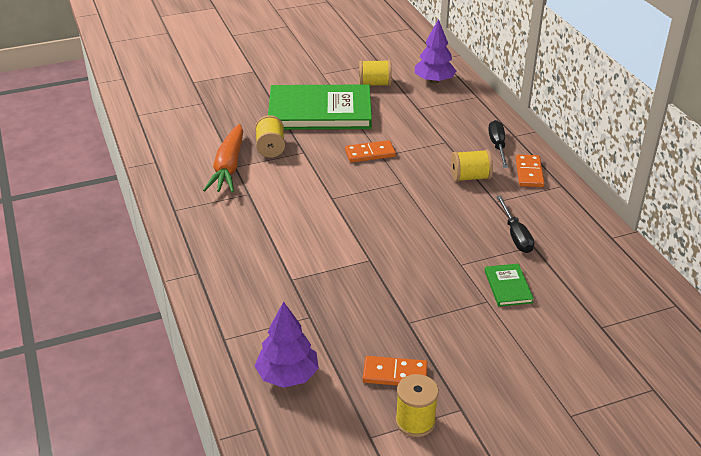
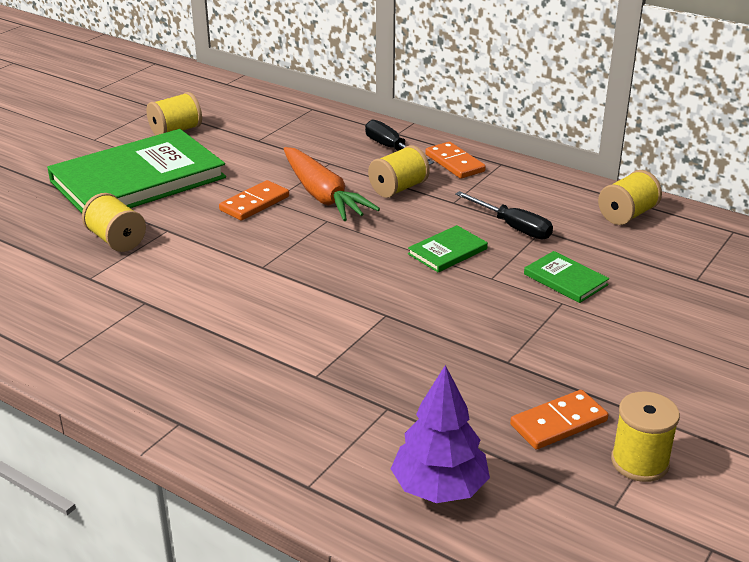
camera: 35 degrees left, 5 degrees down
orange carrot [203,124,243,193] -> orange carrot moved to [284,147,380,221]
purple tree [415,19,456,84] -> none
none -> green book [408,225,488,273]
none -> yellow spool [598,170,662,225]

